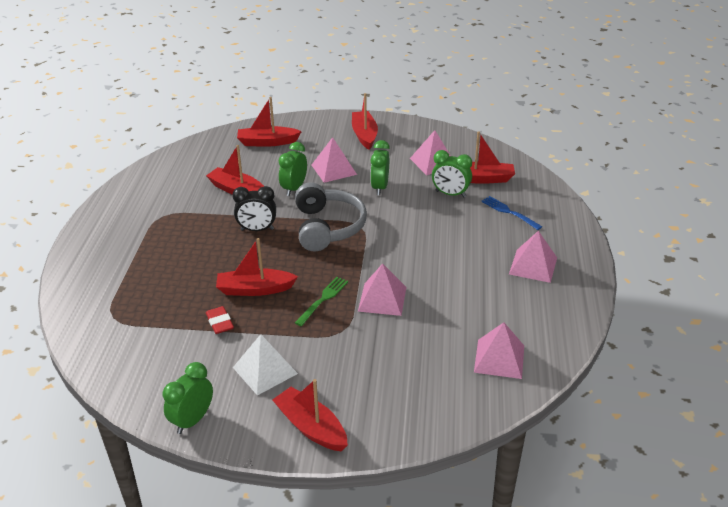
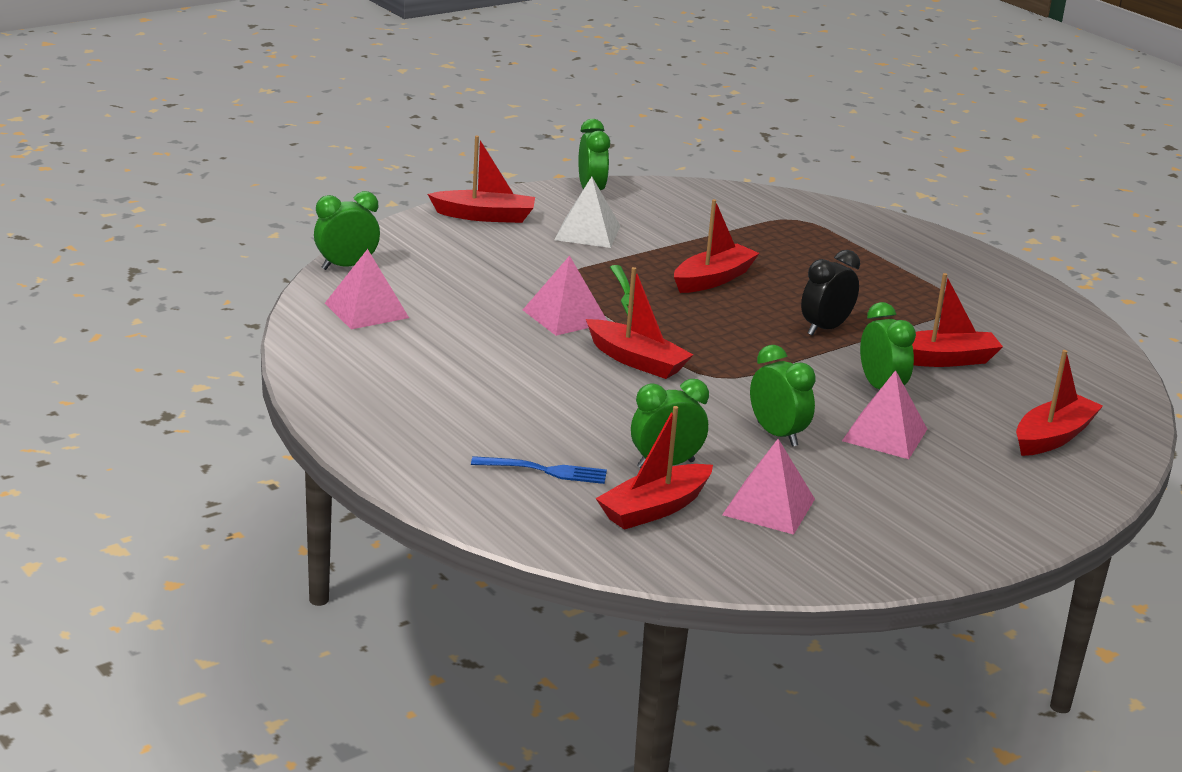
camera: 135 degrees right, 10 degrees down
red eraser [206,306,234,334] -> none
grey headphones [295,182,367,251] -> none
red boat [352,93,378,150] -> red boat moved to [586,267,693,379]
pink pyramid [509,231,557,283] -> none
none -> green clock [314,191,380,270]

